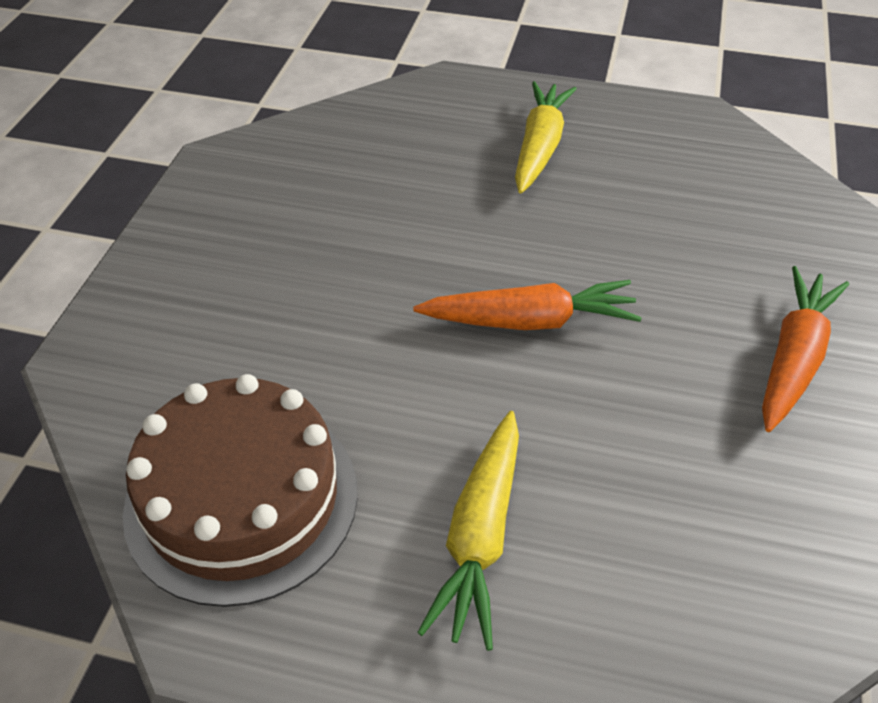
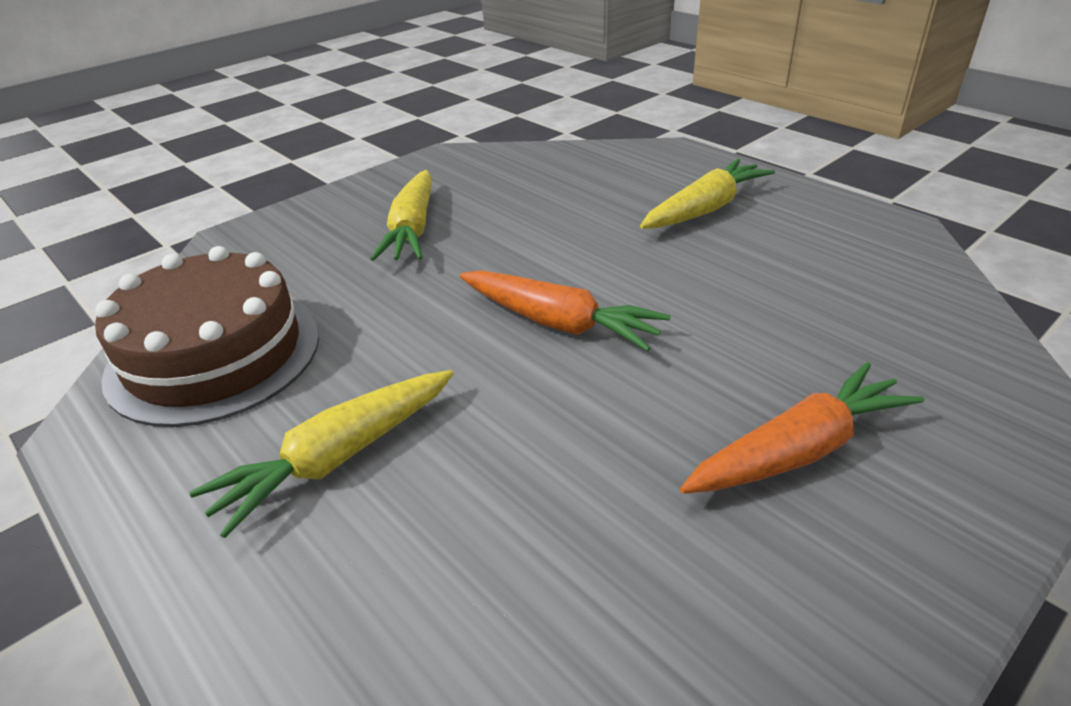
camera: 35 degrees right, 10 degrees down
none -> yellow carrot [370,170,432,261]

